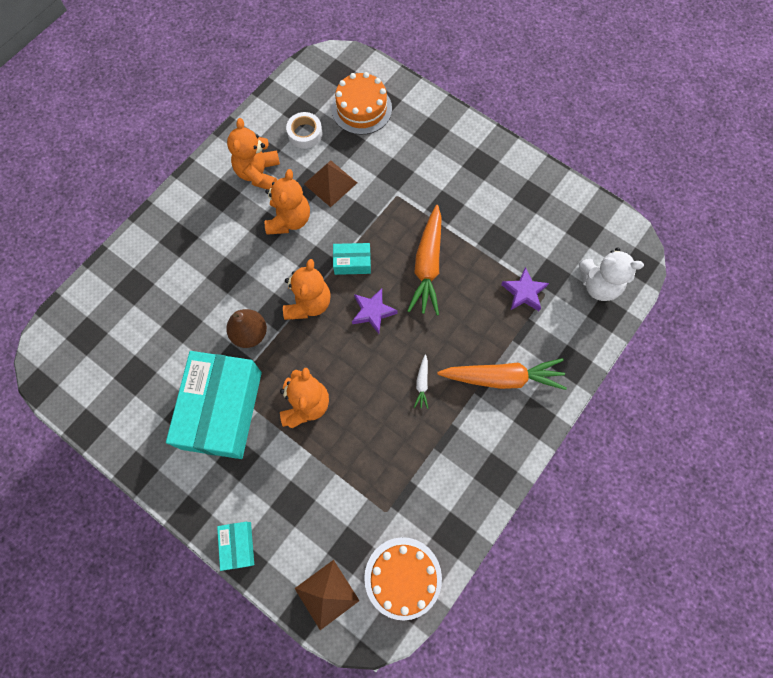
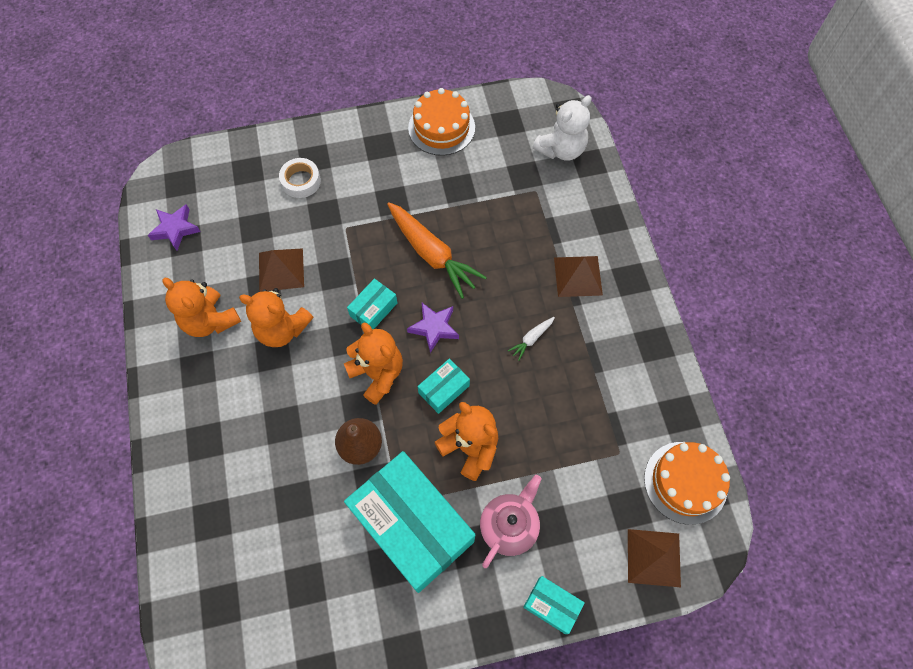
camera: 50 degrees left, 5 degrees down
orange teddy bear [265,169,310,235] -> orange teddy bear turned 150 degrees clockwise [239,288,313,347]
white tape [286,112,322,149] -> white tape moved to [279,158,321,198]
orange cake [332,72,392,135] -> orange cake moved to [408,88,475,156]
white carrot [414,355,428,409] -> white carrot turned 90 degrees clockwise [508,317,555,361]
orange carrot [437,358,567,390] -> brown pyramid [554,256,603,297]
purple star [501,267,549,311] -> purple star moved to [148,204,201,251]
none -> turquoise box [417,358,470,414]
none -> pink teapot [480,475,542,568]

